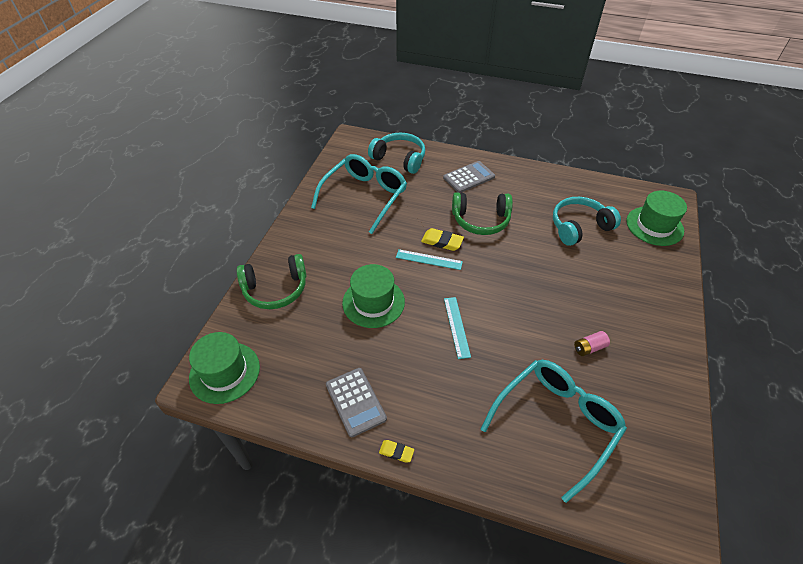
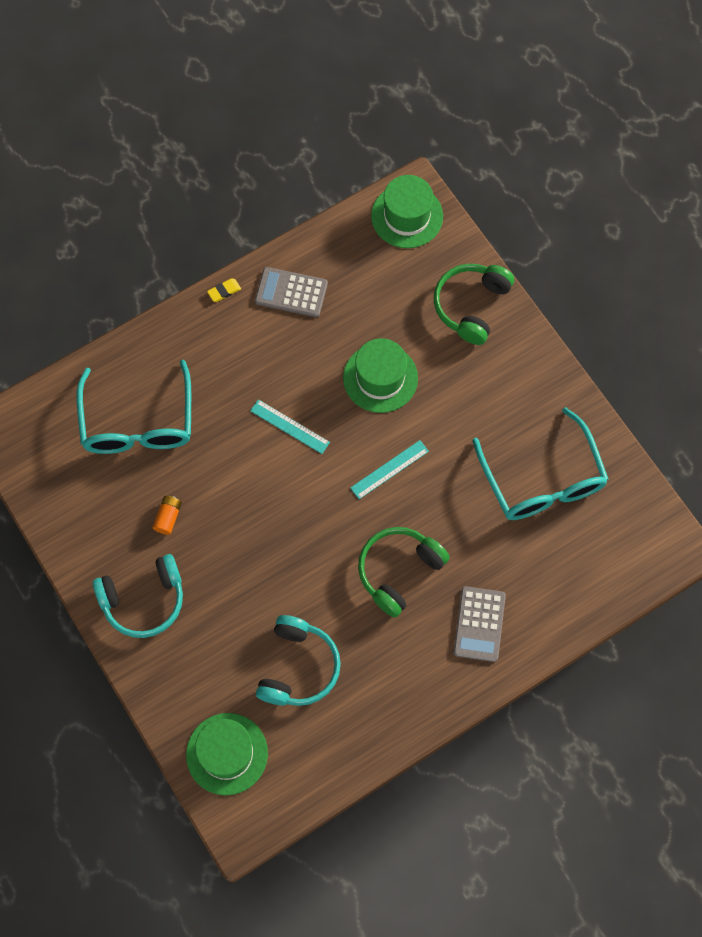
camera: 130 degrees right, 20 degrees up
turquoise headphones [368,133,425,174] -> turquoise headphones moved to [93,554,183,638]
yellow eraser [421,228,464,251] -> none
pink battery [574,331,610,356] -> orange battery [152,496,182,535]

